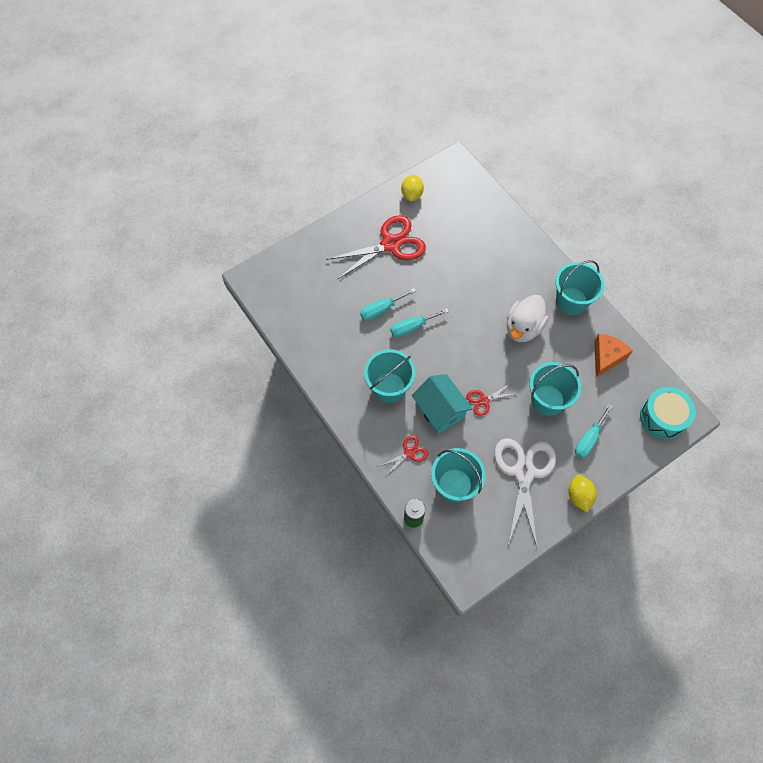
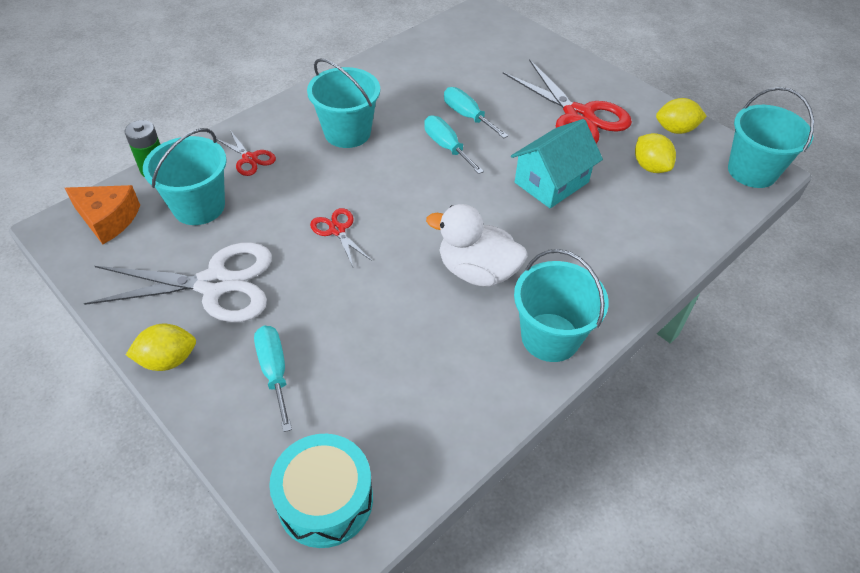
camera: 80 degrees right, 15 degrees down
turquoise house [412,374,472,434] -> turquoise house moved to [511,119,603,208]
turquoise bucket [530,362,582,416] -> turquoise bucket moved to [728,87,814,188]
turquoise screwdriver [575,404,613,458] -> turquoise screwdriver turned 45 degrees clockwise [254,326,292,432]
orange cheese [594,334,633,377] -> orange cheese moved to [65,185,140,244]
none -> yellow lemon [635,133,676,173]

